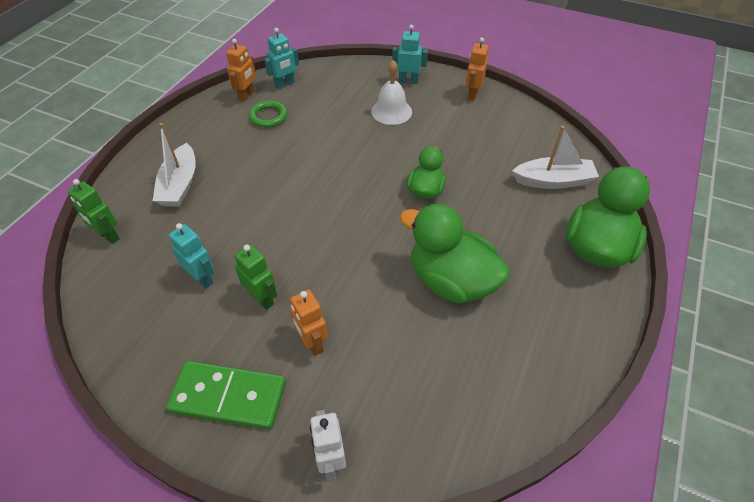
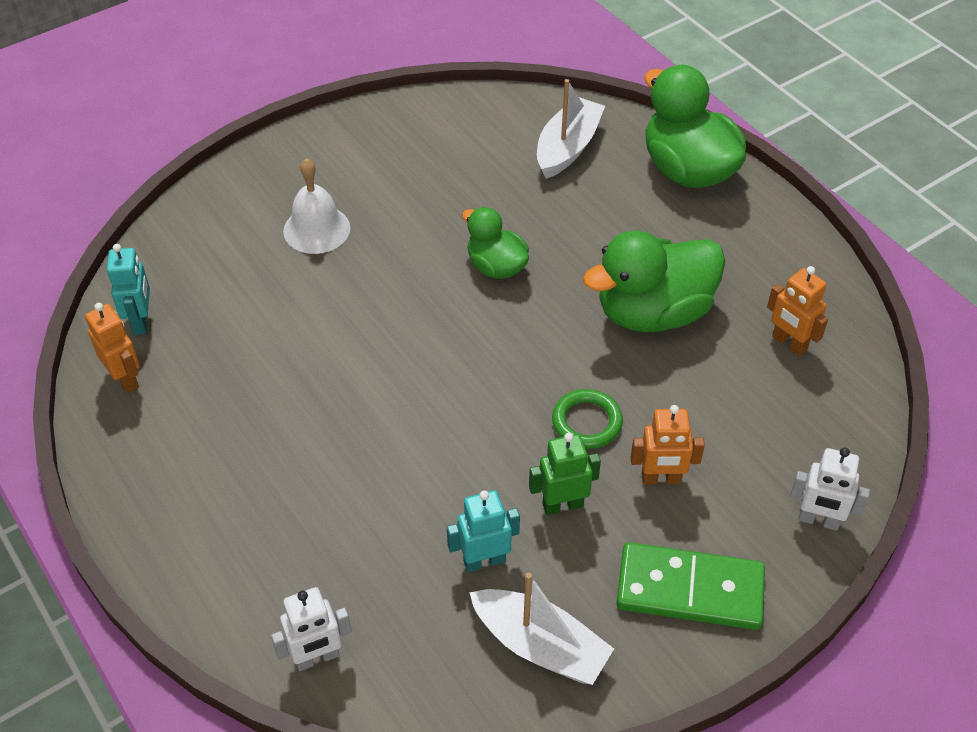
camera: 60 degrees left, 0 degrees up
green robot [68,179,120,244] -> white robot [271,587,352,671]
white boat [153,123,196,207] -> white boat moved to [469,573,614,685]
green domino [166,361,286,430] -> green domino turned 60 degrees clockwise [616,542,765,630]
green ring [249,101,287,128] -> green ring moved to [552,389,623,449]
turquoise robot [392,25,428,84] -> none
orange robot [465,37,489,101] -> orange robot moved to [767,266,828,356]

